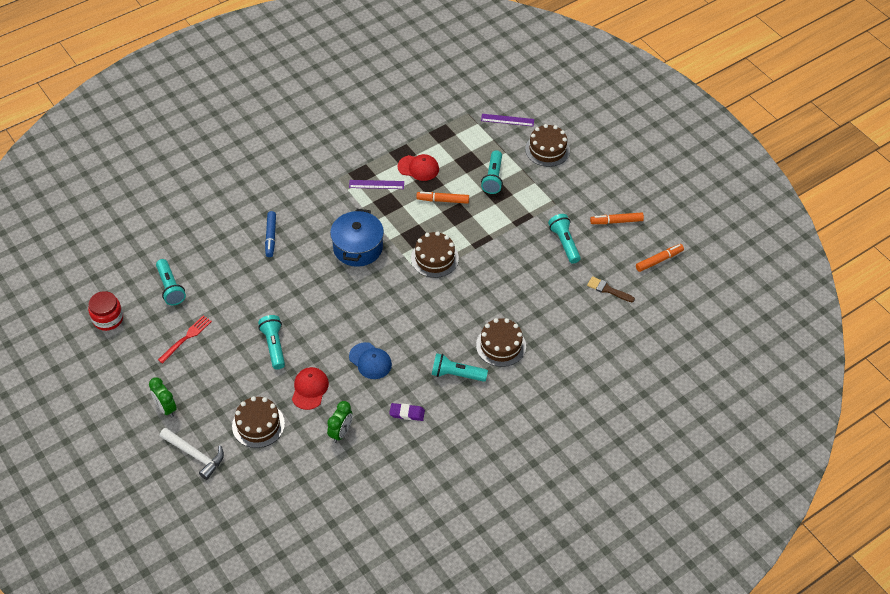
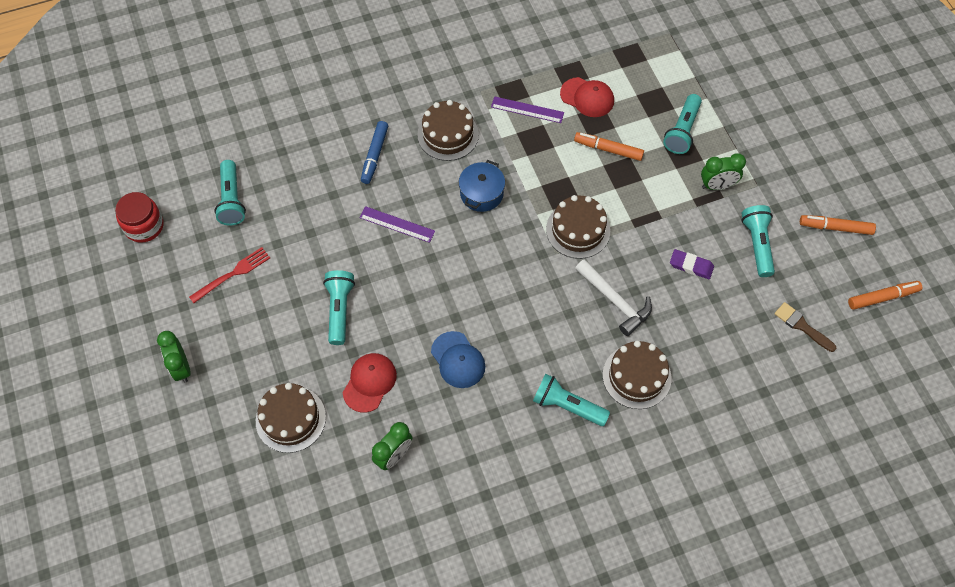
camera: 15 degrees right, 10 degrees up
white hammer [160,428,224,480] -> white hammer moved to [575,259,652,336]
blue pot [330,209,384,267] -> blue pot [459,160,505,212], size x0.66
purple eraser [389,403,425,421] -> purple eraser moved to [670,249,714,279]
purple ruler [481,114,534,126] -> purple ruler moved to [359,206,435,243]
brown cake [525,124,570,167] -> brown cake moved to [417,100,479,161]
none -> green clock [701,153,746,190]

